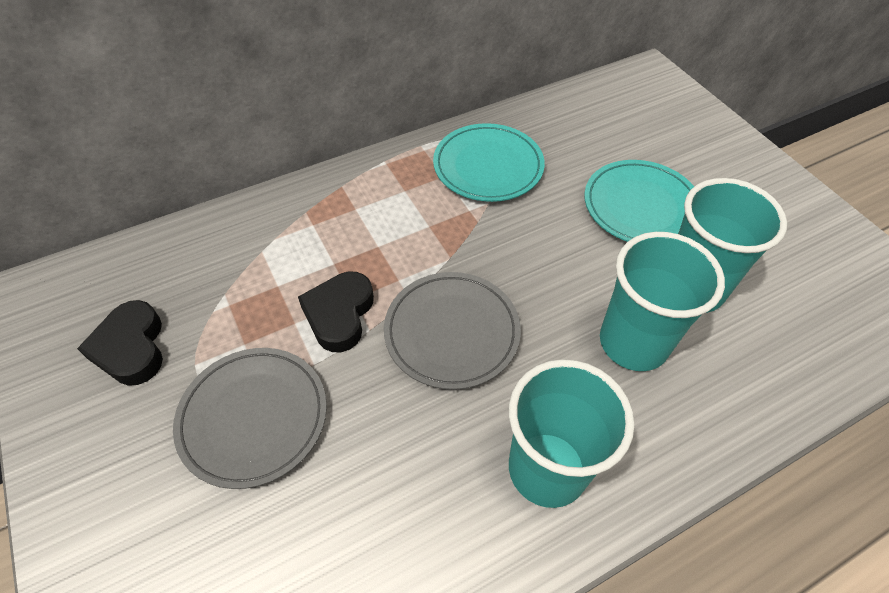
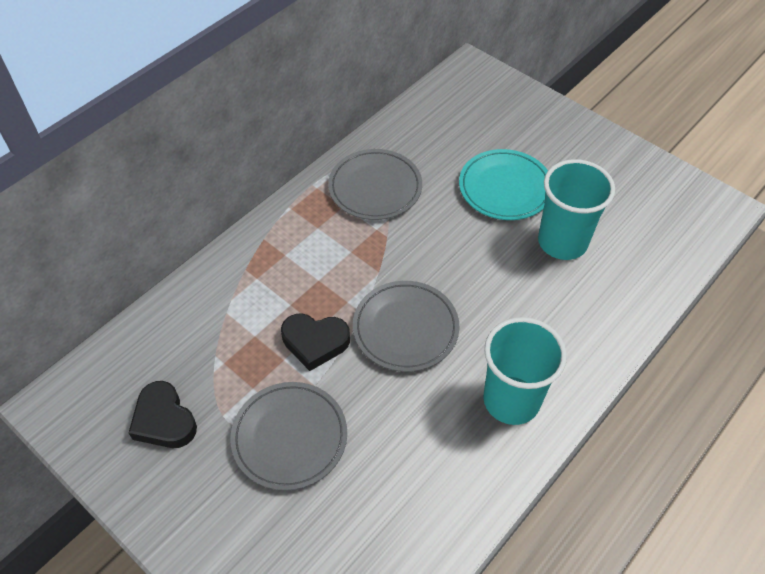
camera: 20 degrees left, 0 degrees up
black heart [298,272,374,352] -> black heart turned 75 degrees counterclockwise [281,313,350,371]
turquoise plate [433,123,545,202] -> grey plate [328,149,422,220]
turquoise cup [600,232,725,371] -> none

